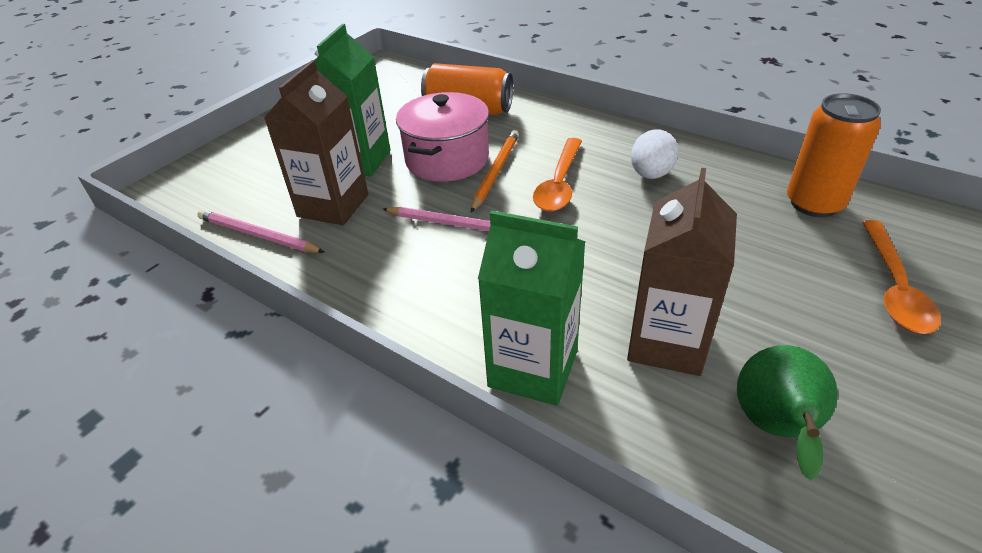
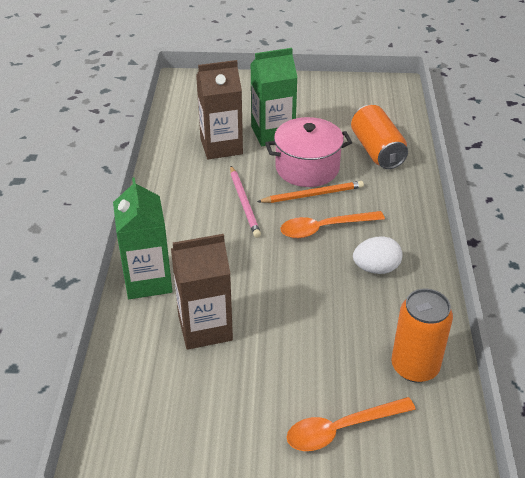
camera: 55 degrees right, 0 degrees up
pink pencil [197,210,324,253] -> none
green pear [737,345,838,480] -> none

